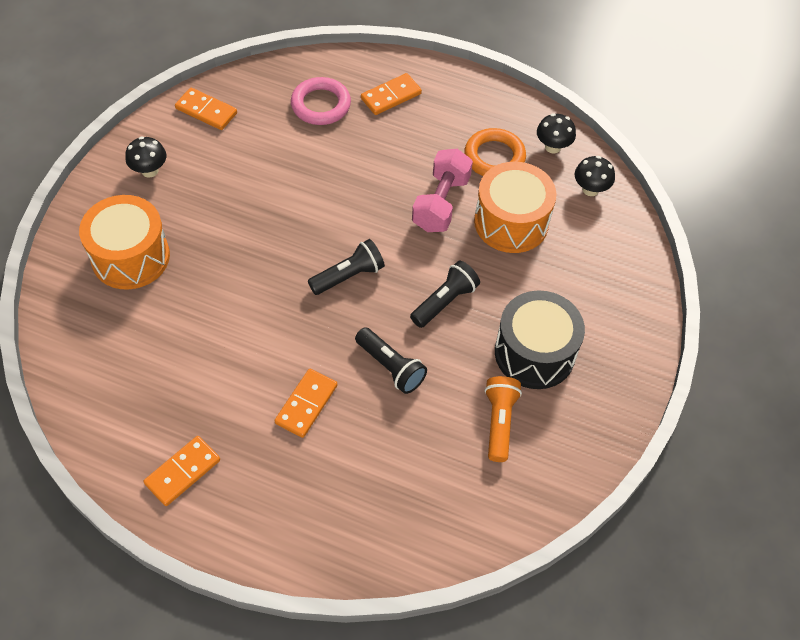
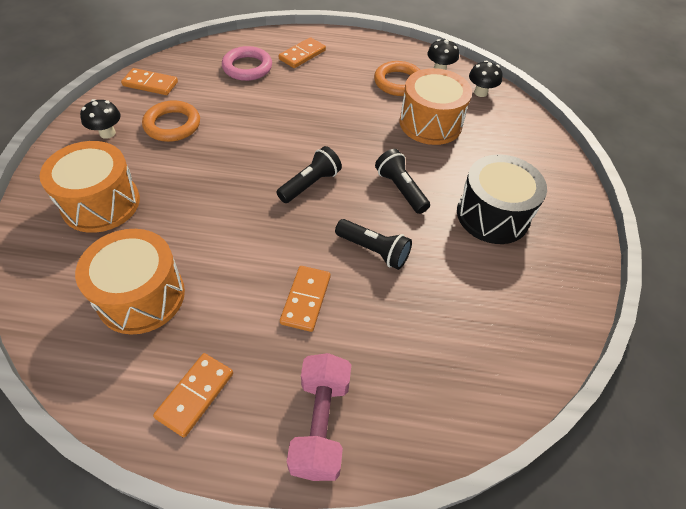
camera: 15 degrees left, 5 degrees down
black flashlight [410,261,480,328] -> black flashlight turned 60 degrees counterclockwise [375,149,430,214]
pink dumbbell [412,149,473,232] -> pink dumbbell moved to [287,353,351,481]
orange flashlight [485,376,522,462] -> none
none -> orange drum [75,229,185,334]
none -> orange ring [142,100,200,142]

